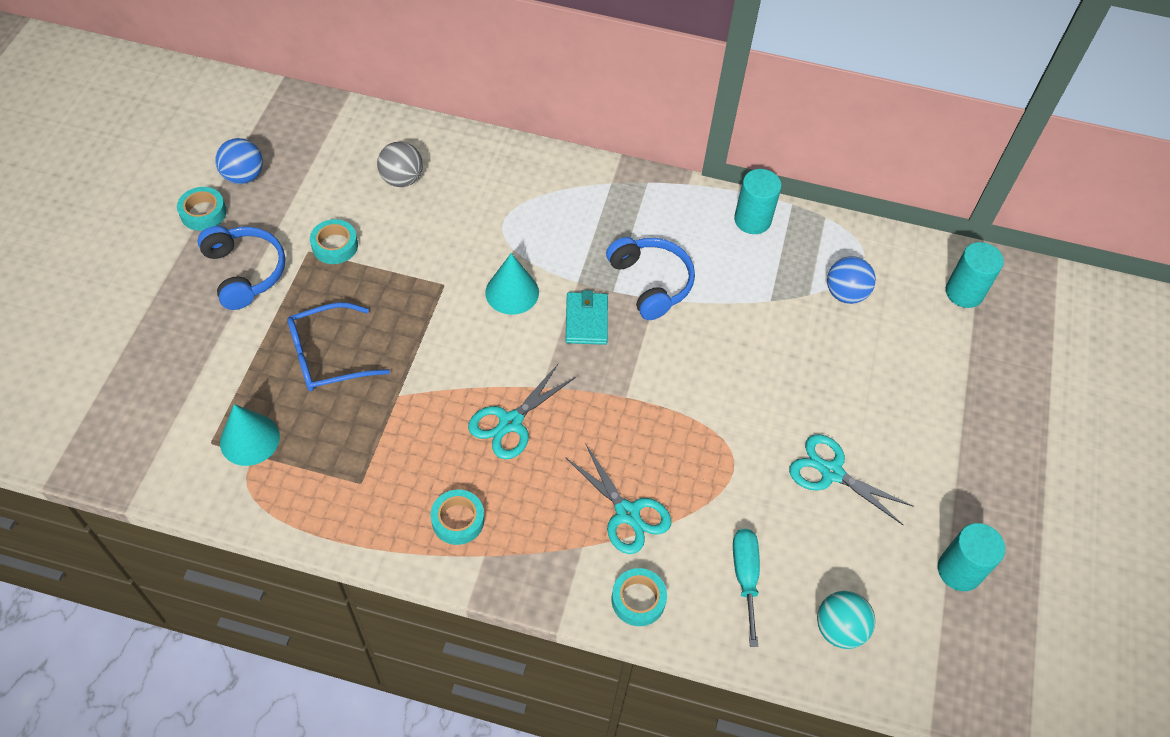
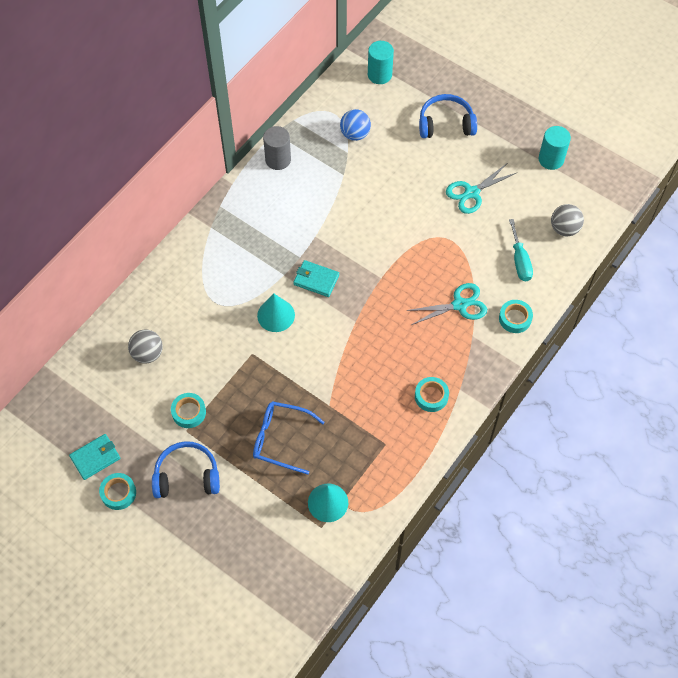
camera: 65 degrees left, 5 degrees up
blue ball [215,138,263,184] -> turquoise wallet [69,434,120,480]
blue glasses [287,302,390,391] -> blue glasses turned 105 degrees clockwise [253,401,325,474]
turquoise scissors [468,364,576,459] -> none
blue headphones [606,237,695,320] -> blue headphones moved to [419,94,477,138]
turquoise screwdriver [733,529,760,647] -> turquoise screwdriver turned 120 degrees counterclockwise [509,219,533,281]
turquoise cylinder [734,169,782,234] -> grey cylinder [263,126,291,170]
turquoise ball [817,591,875,649] -> grey ball [551,204,584,236]

